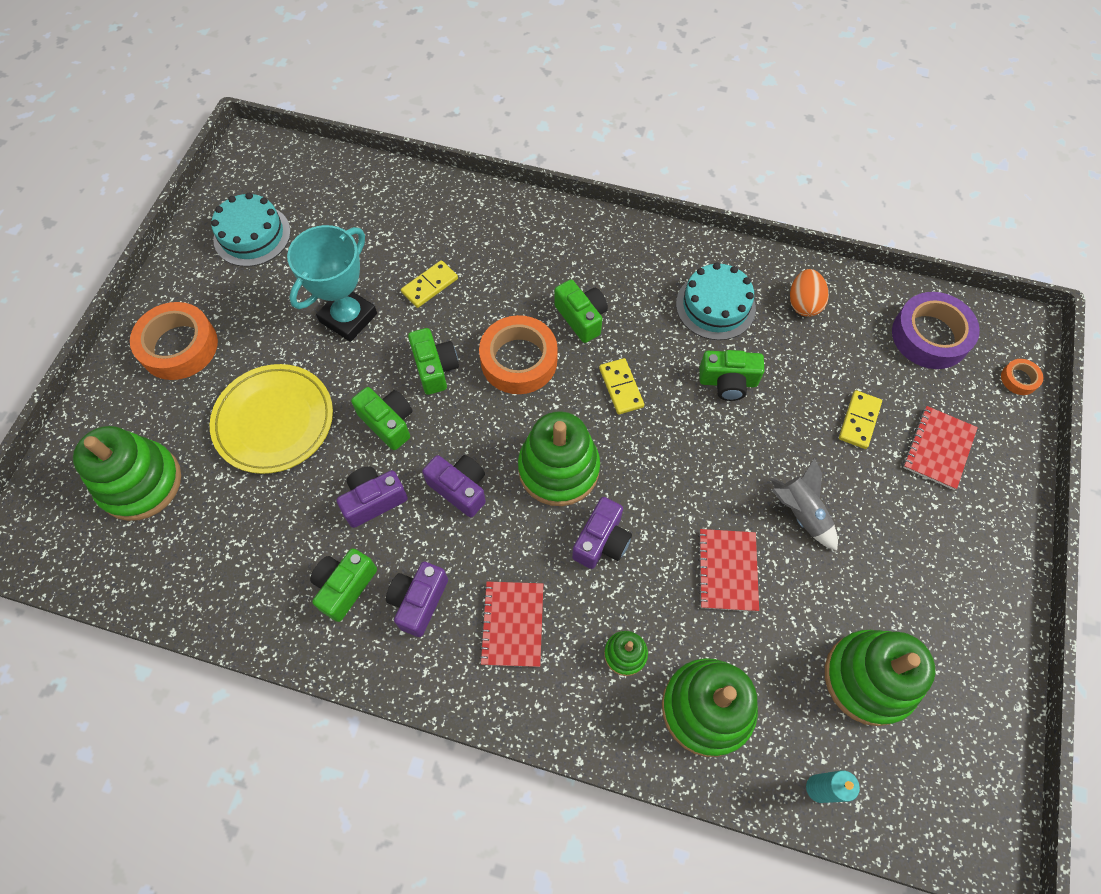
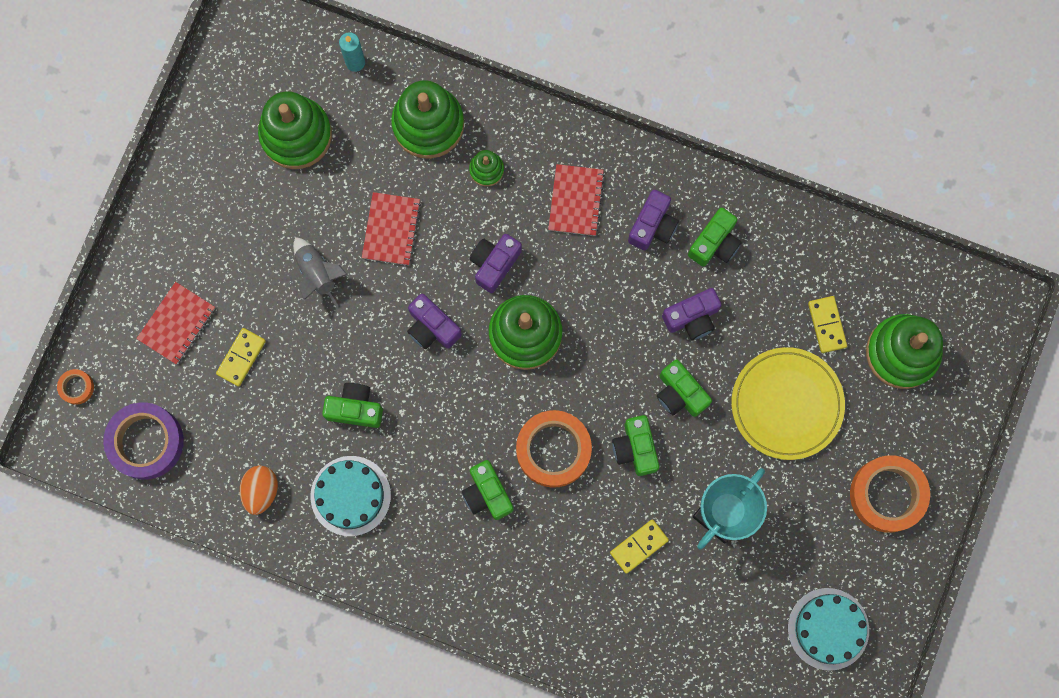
camera: 175 degrees left, 15 degrees up
purple camera [422,455,486,518] -> purple camera moved to [407,294,462,349]
yellow domino [599,358,644,415] -> yellow domino moved to [808,296,847,353]

